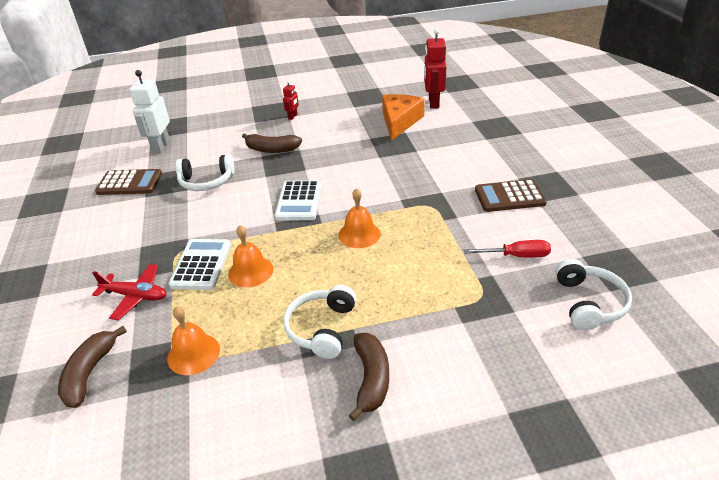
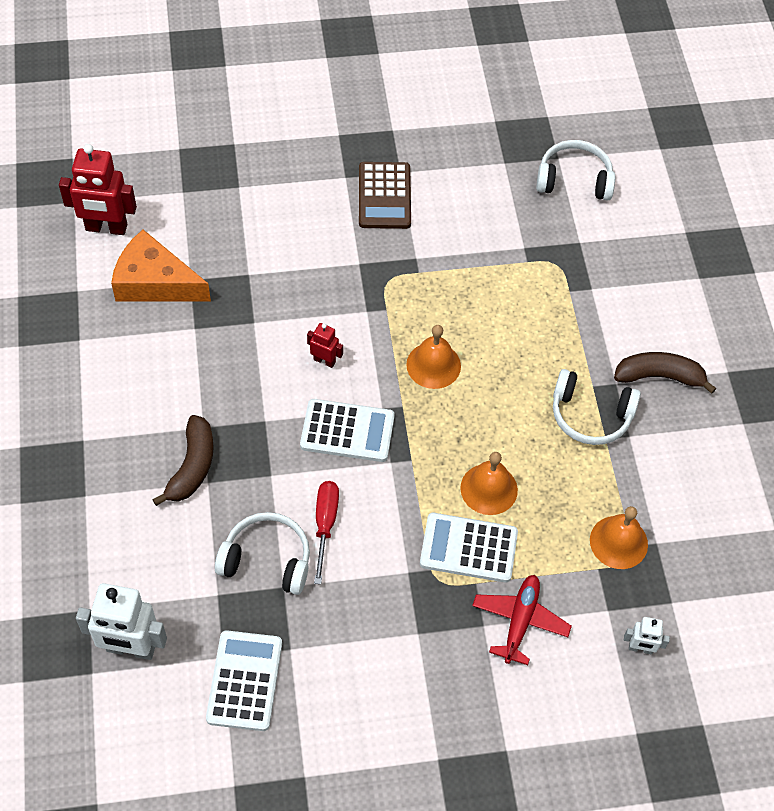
camera: 90 degrees left, 20 degrees up
brown banana [58,326,127,408] -> white robot [624,617,670,654]
brown calculator [95,169,162,195] -> white calculator [206,630,282,731]
white headphones [176,154,234,191] -> white headphones turned 75 degrees counterclockwise [215,512,310,595]
red robot [283,81,299,120] -> red robot moved to [307,323,343,368]
red screwdriver [464,240,551,257] -> red screwdriver moved to [314,481,339,584]

